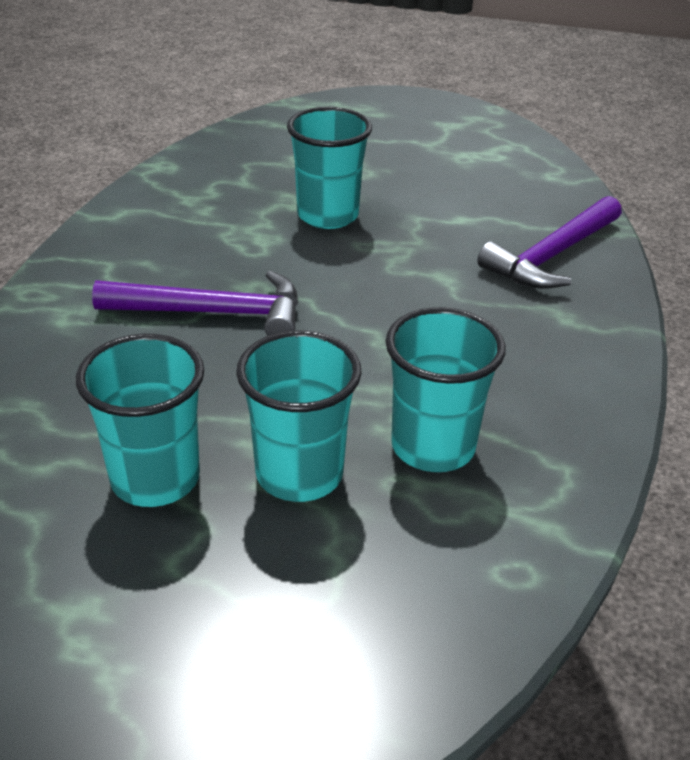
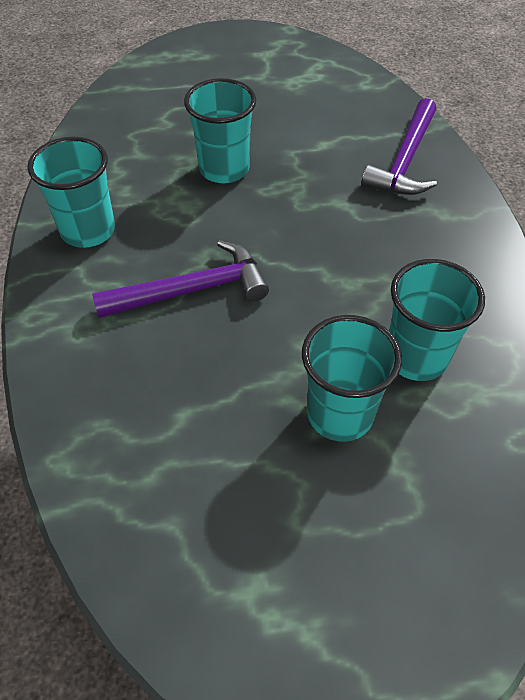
camera: 20 degrees left, 15 degrees up
turquoise cup [76,334,204,507] -> turquoise cup moved to [28,137,115,248]

